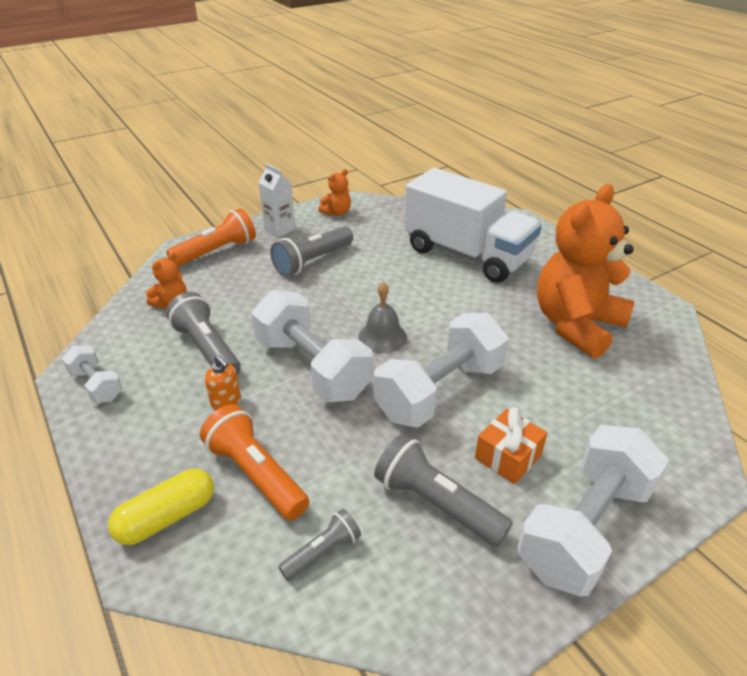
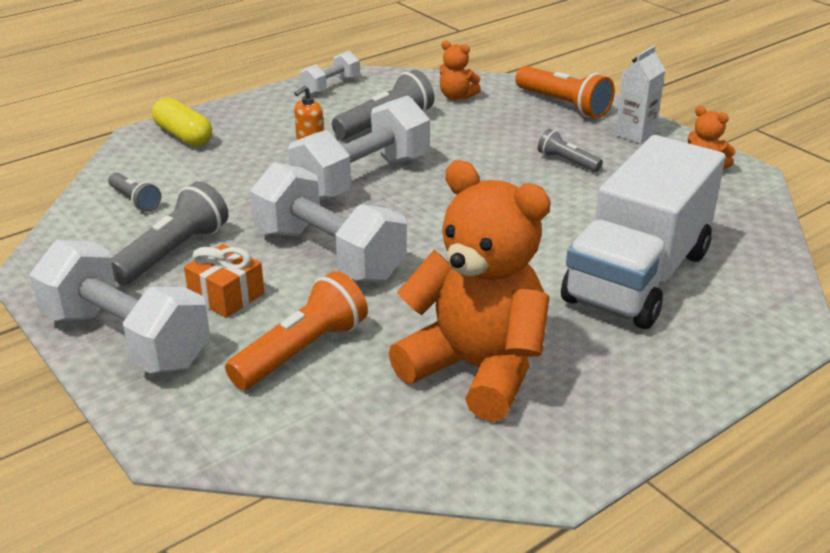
camera: 85 degrees right, 5 degrees down
orange flashlight [200,404,309,520] -> orange flashlight moved to [225,271,368,390]
grey flashlight [270,226,353,277] -> grey flashlight [538,129,603,172], size x0.57
grey bell [358,282,407,353] -> none

